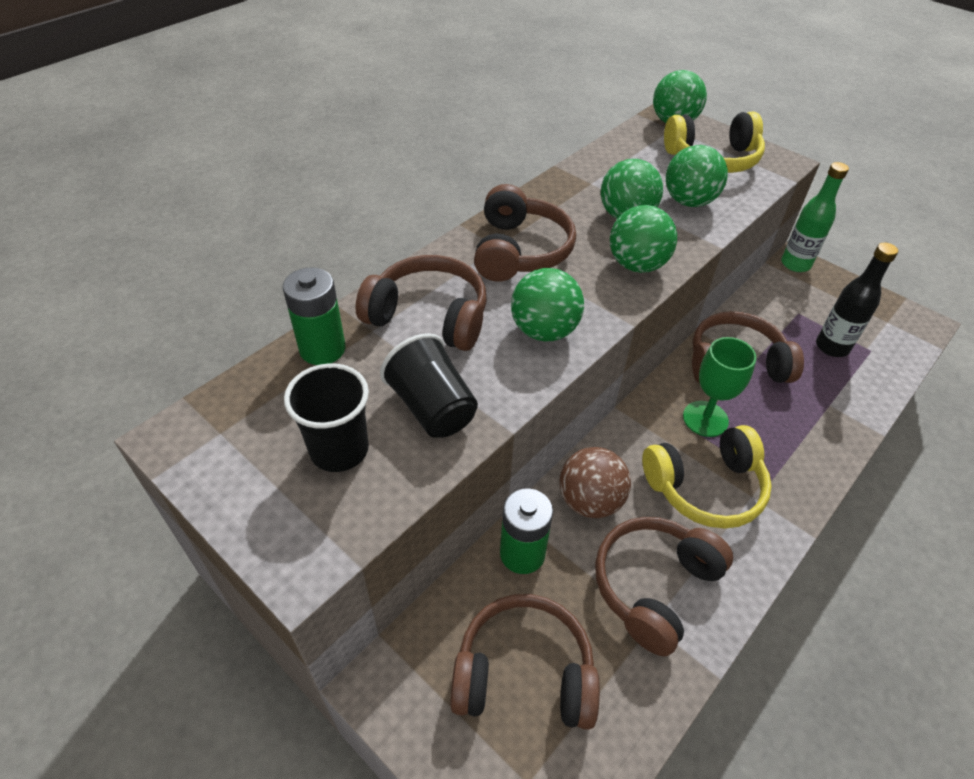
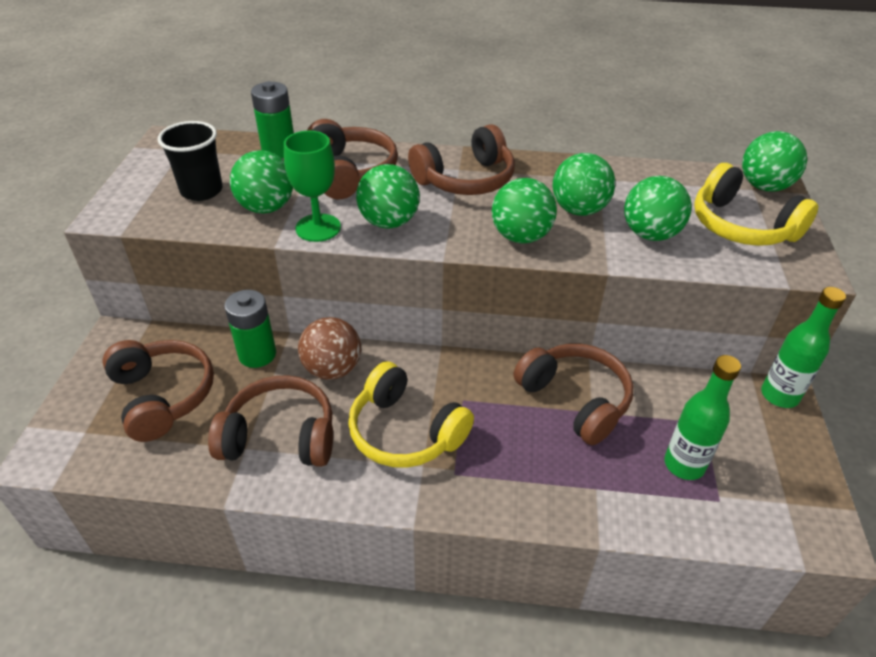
camera: 55 degrees right, 5 degrees down
black cup [380,333,478,438] -> green ball [230,150,293,214]
green goblet [683,337,757,437] -> green goblet moved to [284,131,341,242]
black bottle [816,243,898,357] -> green bottle [664,355,741,480]

